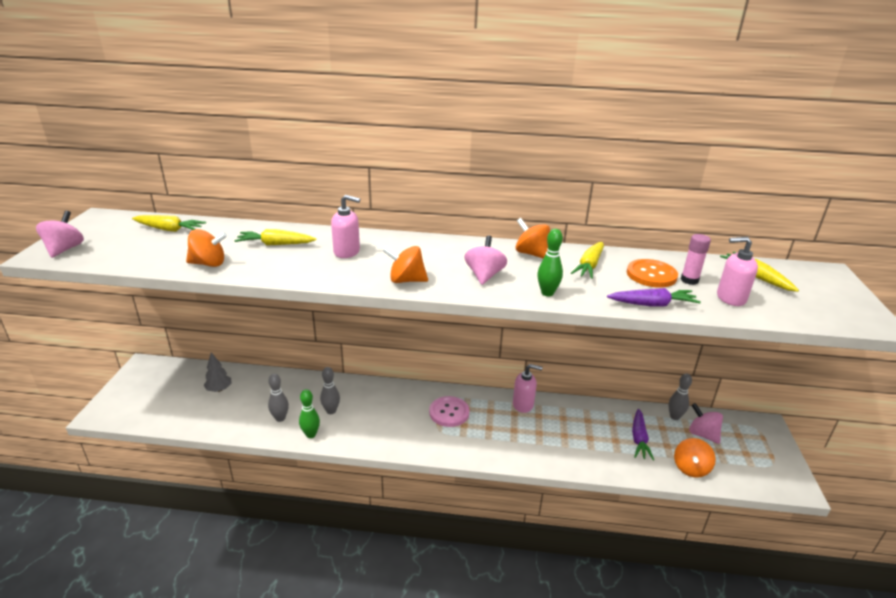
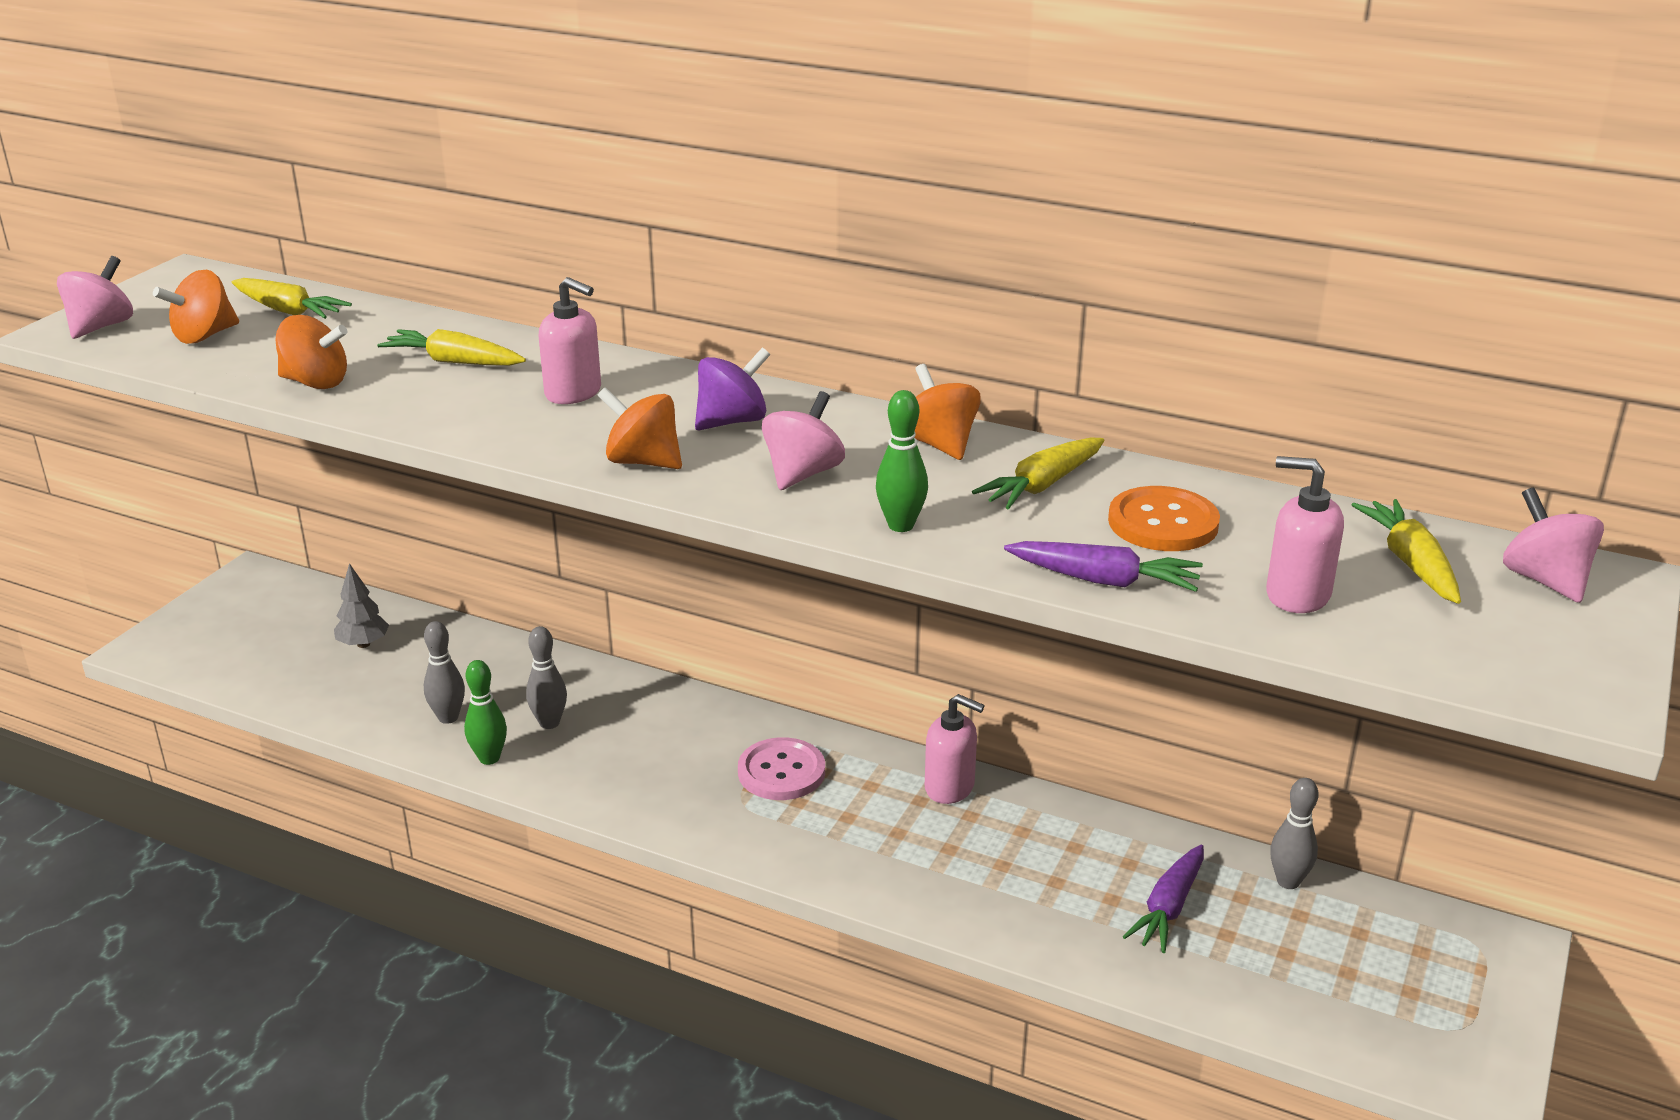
camera: 20 degrees right, 0 degrees up
orange spinning top [674,438,716,477] -> orange spinning top moved to [153,270,239,344]
pink glue stick [681,234,711,285] -> none
pink spinning top [689,403,723,444] -> pink spinning top moved to [1503,488,1604,603]
none -> purple spinning top [695,348,770,431]

